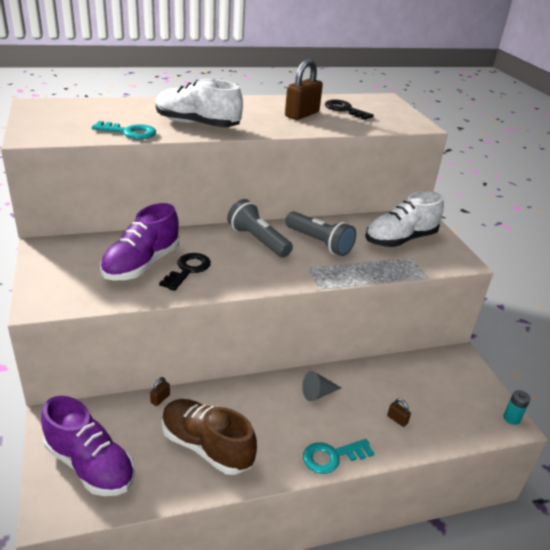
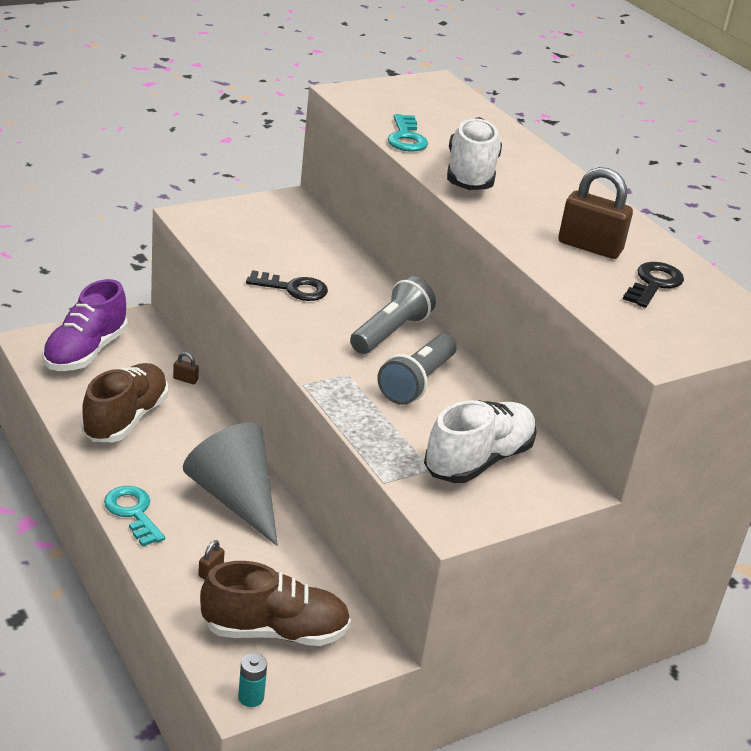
camera: 75 degrees right, 0 degrees up
purple shoe [100,203,179,280] -> none
grey cone [302,371,341,401] -> grey cone [183,423,278,546], size x2.24
white shoe [365,191,444,247] -> white shoe turned 90 degrees clockwise [424,400,537,483]
none -> brown shoe [200,561,351,646]

